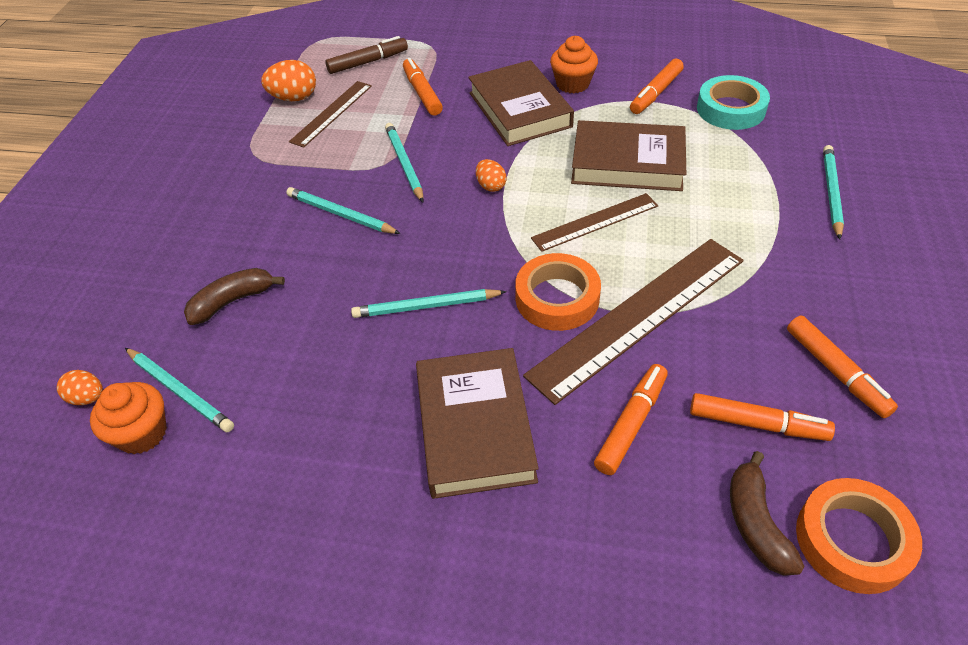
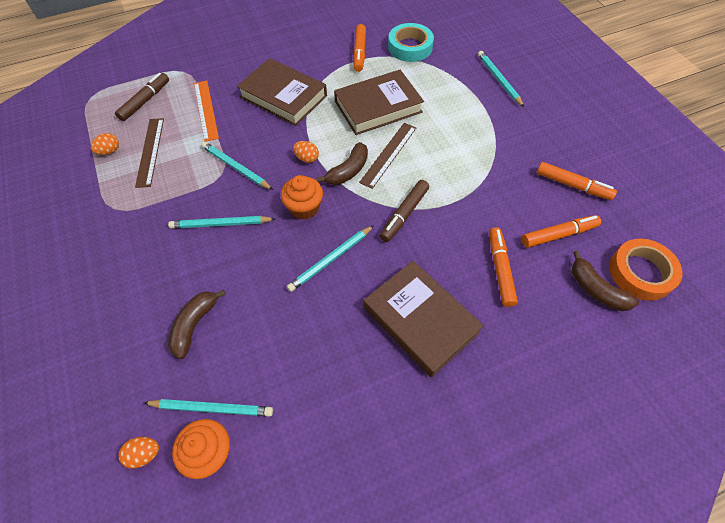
camera: 35 degrees left, 10 degrees up
orange egg [261,60,316,101] -> orange egg [91,133,119,155], size x0.62
orange marker [403,58,443,116] -> orange ruler [194,81,219,142]
orange tape [515,253,601,331] -> brown marker [380,180,429,242]
brown ruler [523,239,744,405] -> none
orange cupcake [550,36,598,93] -> orange cupcake moved to [281,175,323,220]
none -> brown banana [316,142,368,185]

